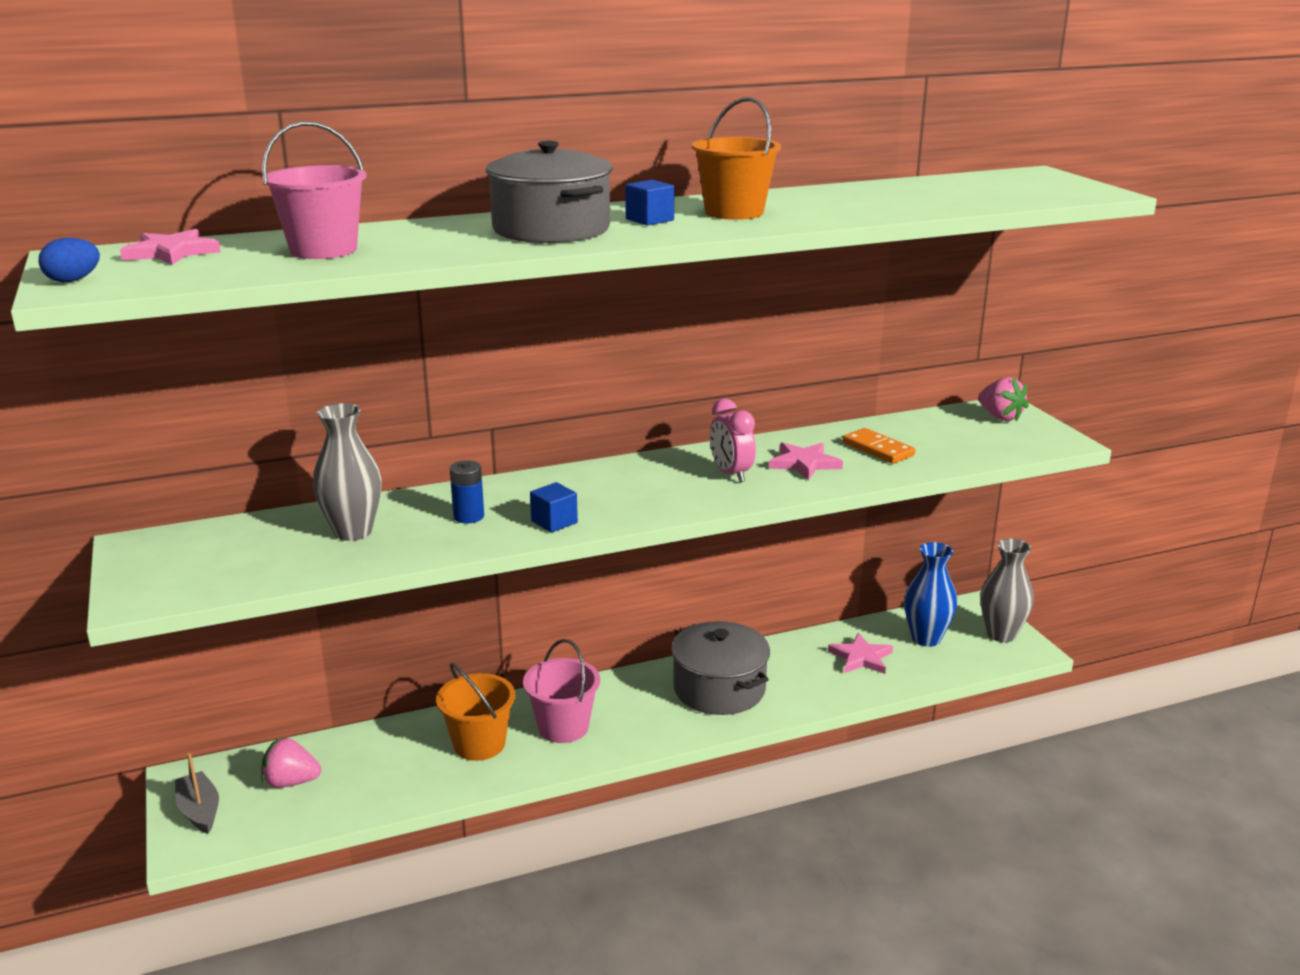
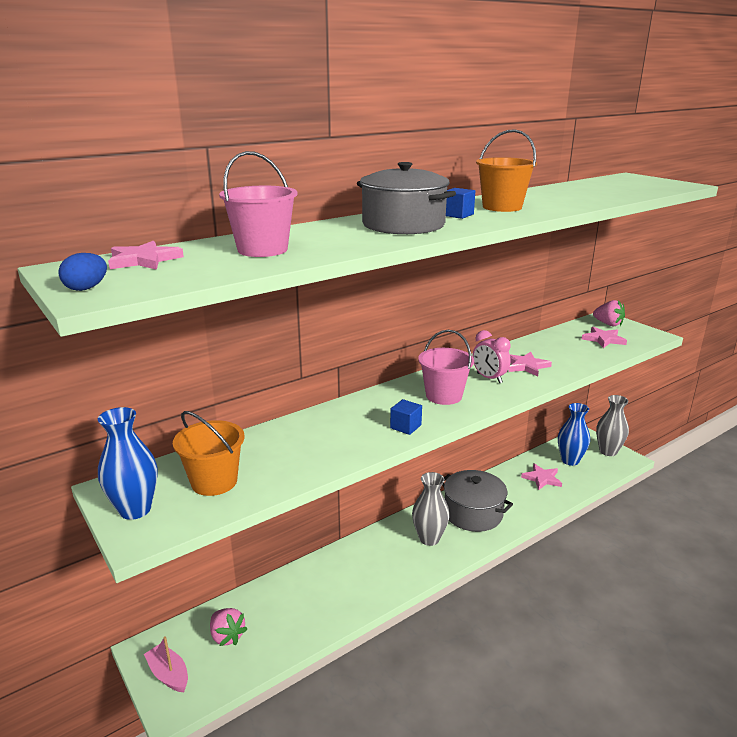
camera: 15 degrees left, 0 degrees up
grey boat [175,753,219,834] -> pink boat [144,636,188,692]
pink strawberry [261,737,321,788] -> pink strawberry turned 120 degrees counterclockwise [210,608,247,646]
grey vase [313,403,382,541] -> grey vase moved to [412,472,450,546]
orange bucket [436,663,515,761] -> orange bucket moved to [173,411,244,496]
blue battery [450,460,484,523] -> none
pink bucket [523,639,600,743] -> pink bucket moved to [418,330,474,405]
orange domino [843,428,915,464] -> none
none -> blue vase [98,407,158,520]
none -> pink star [582,327,627,348]

